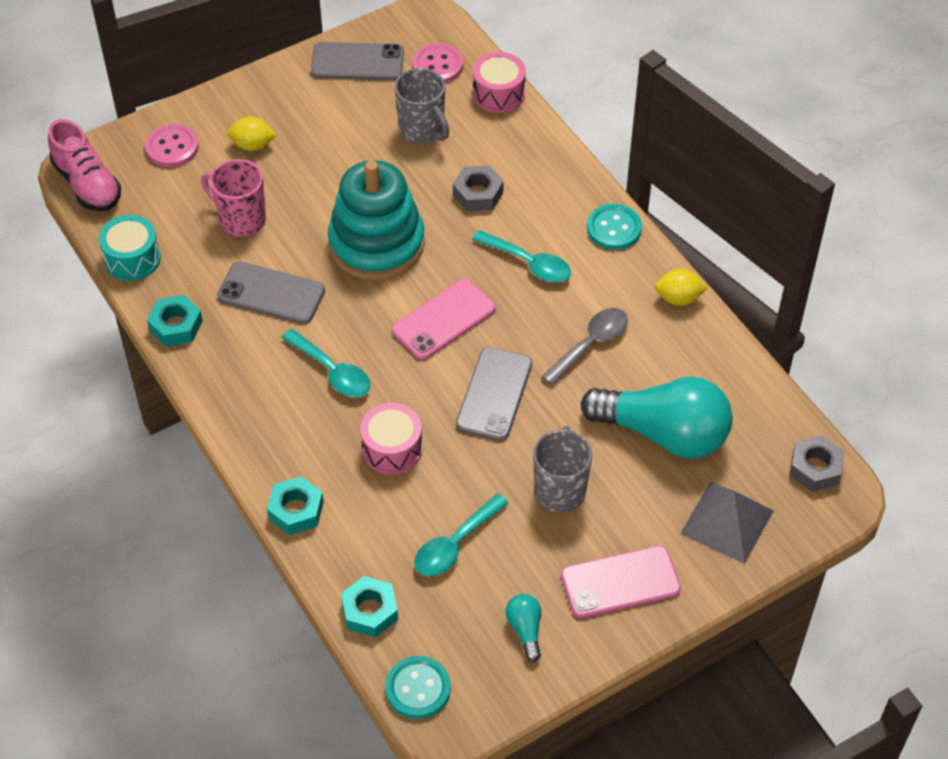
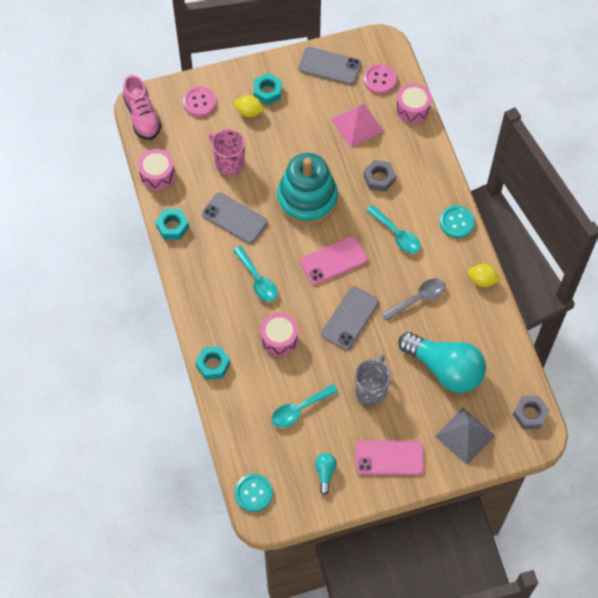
camera: 15 degrees right, 10 degrees up
turquoise drum [99,215,161,281] -> pink drum [138,149,175,190]
turquoise nut [341,576,398,637] -> turquoise nut moved to [253,73,282,105]
grey mug [395,68,449,144] -> pink pyramid [331,103,384,148]

